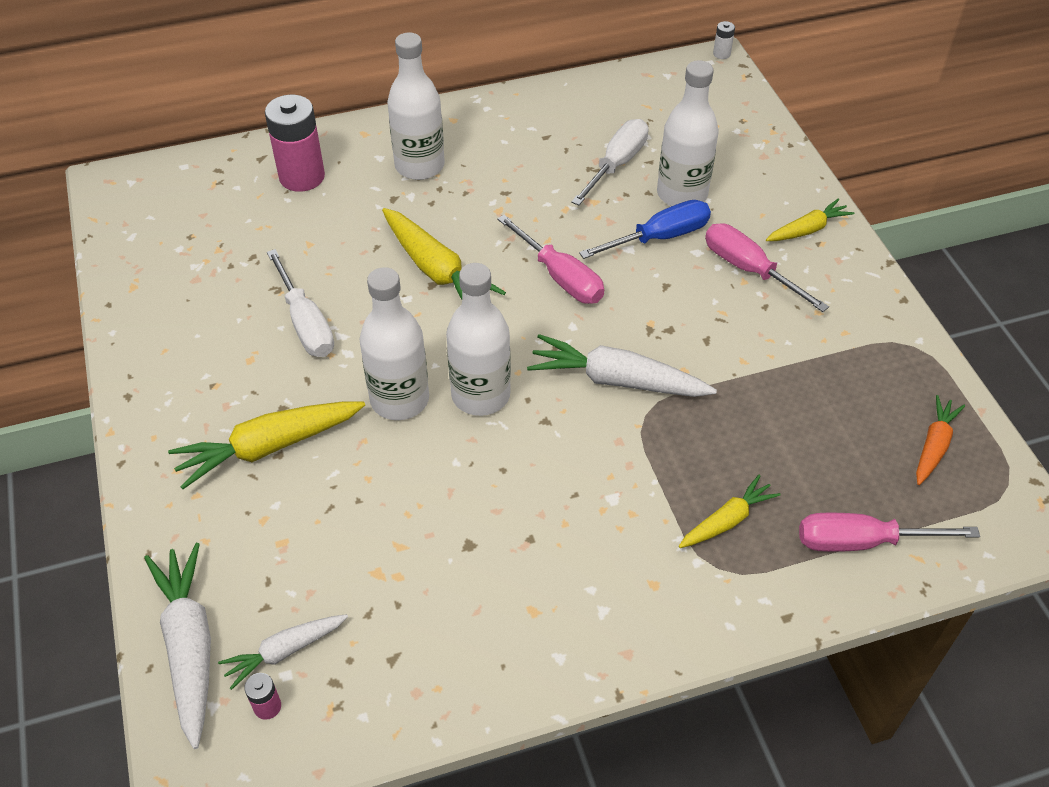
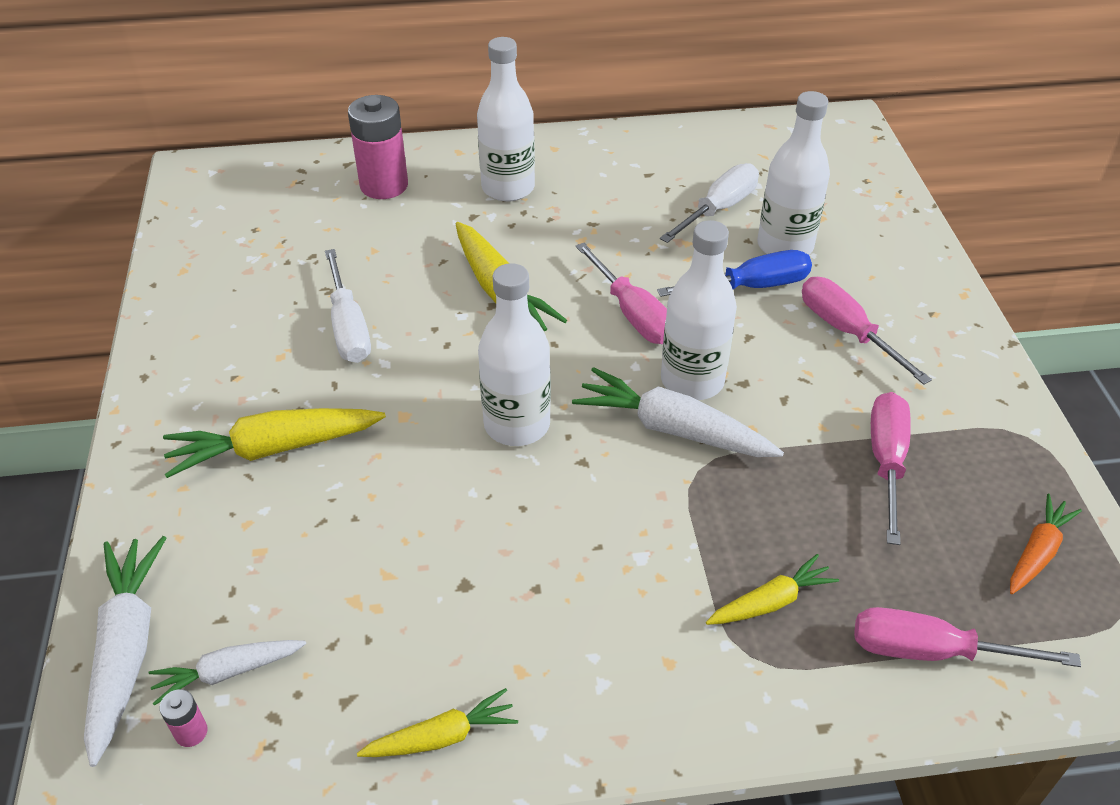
camera: 10 degrees right, 5 degrees down
white bottle [360,267,429,420] -> white bottle moved to [661,220,737,400]
white battery [713,21,735,59] -> none
yellow carrot [766,198,854,241] -> yellow carrot moved to [357,688,518,757]
none -> pink screwdriver [871,392,911,545]

